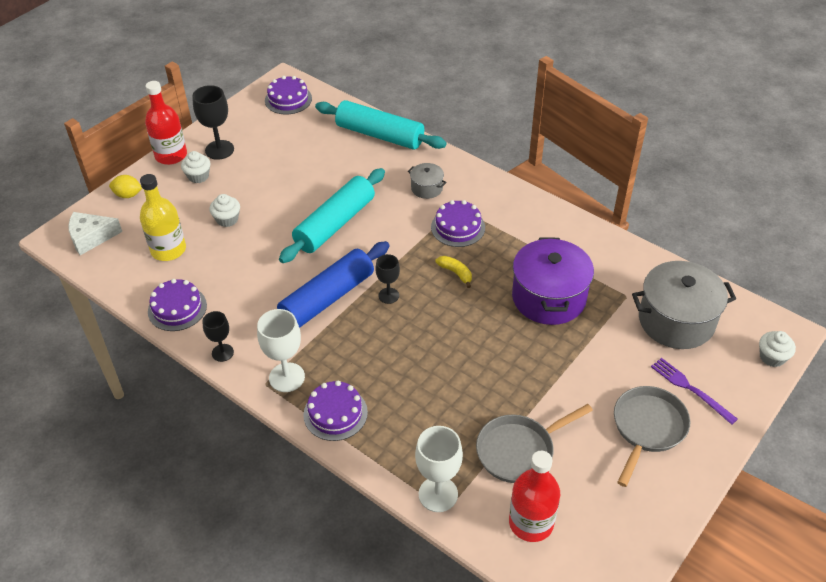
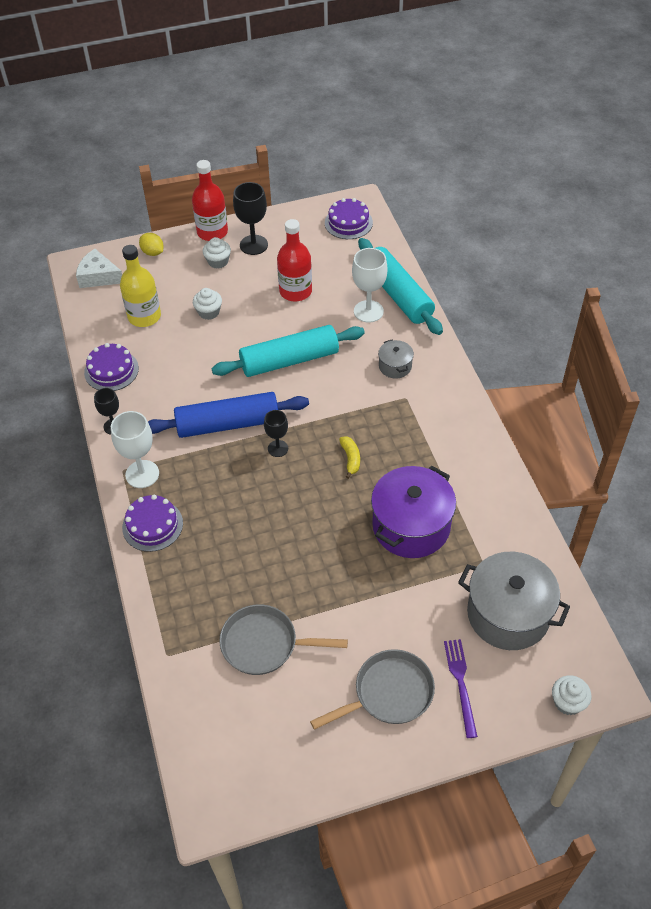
camera: 35 degrees right, 5 degrees up
white goblet [415,426,463,512] -> white goblet moved to [352,248,387,323]
purple cake [431,200,485,247] -> none
red bottle [509,451,560,542] -> red bottle moved to [277,219,312,301]

